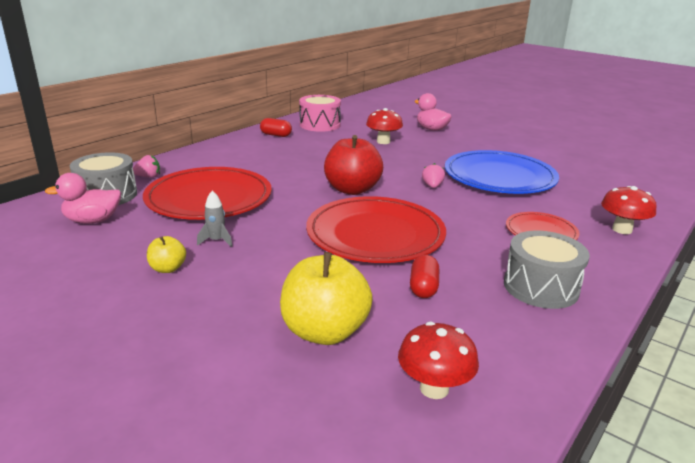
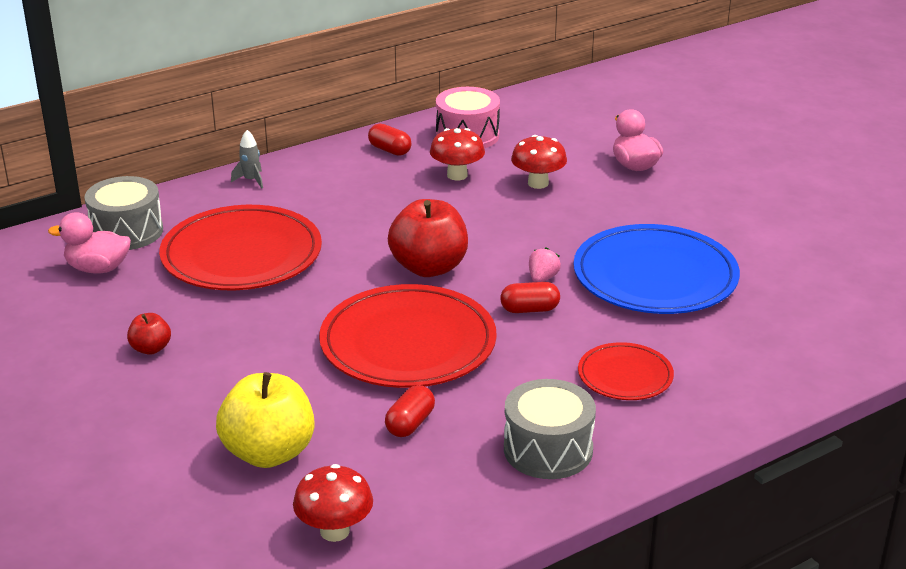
camera: 20 degrees right, 5 degrees up
pink strawberry [133,155,160,178] -> none
yellow apple [147,236,186,273] -> red apple [127,313,171,355]
grey rocket [197,191,232,247] -> grey rocket moved to [231,130,263,188]
red mushroom [601,186,656,234] -> red mushroom moved to [430,128,485,181]
none -> red capsule [500,282,560,313]

